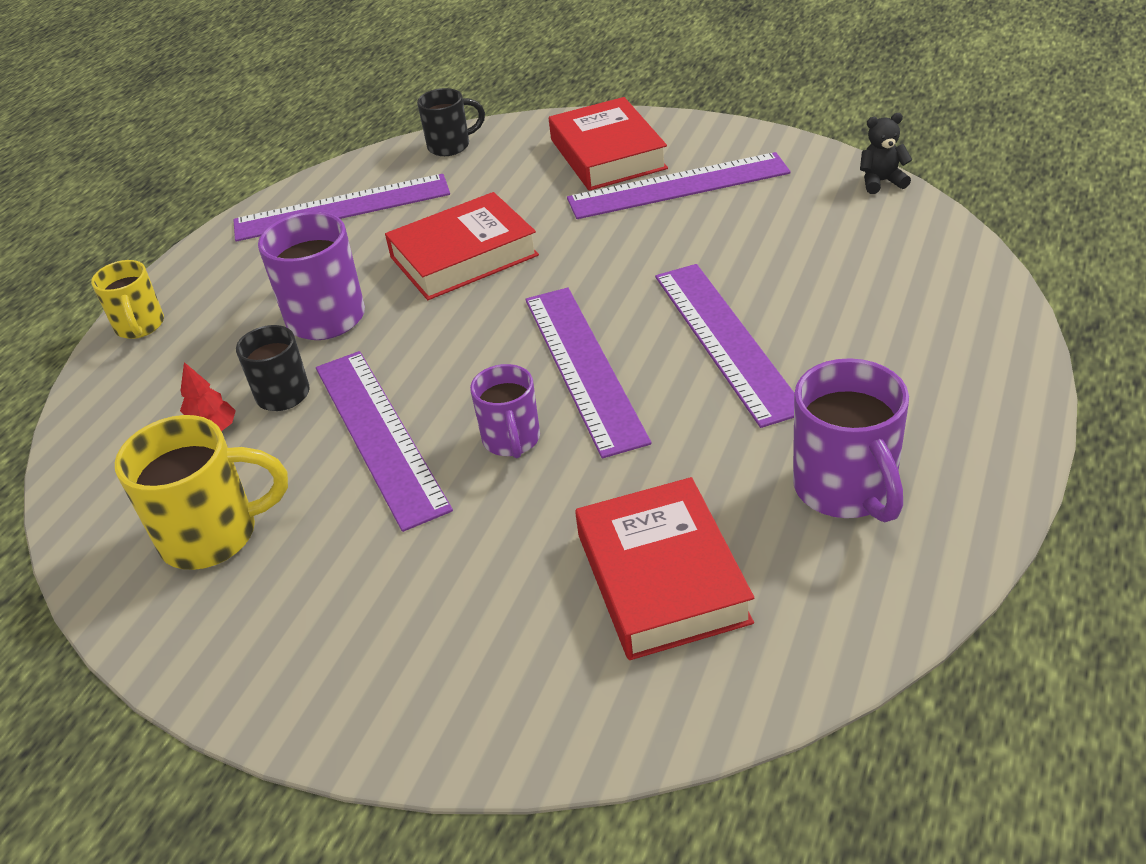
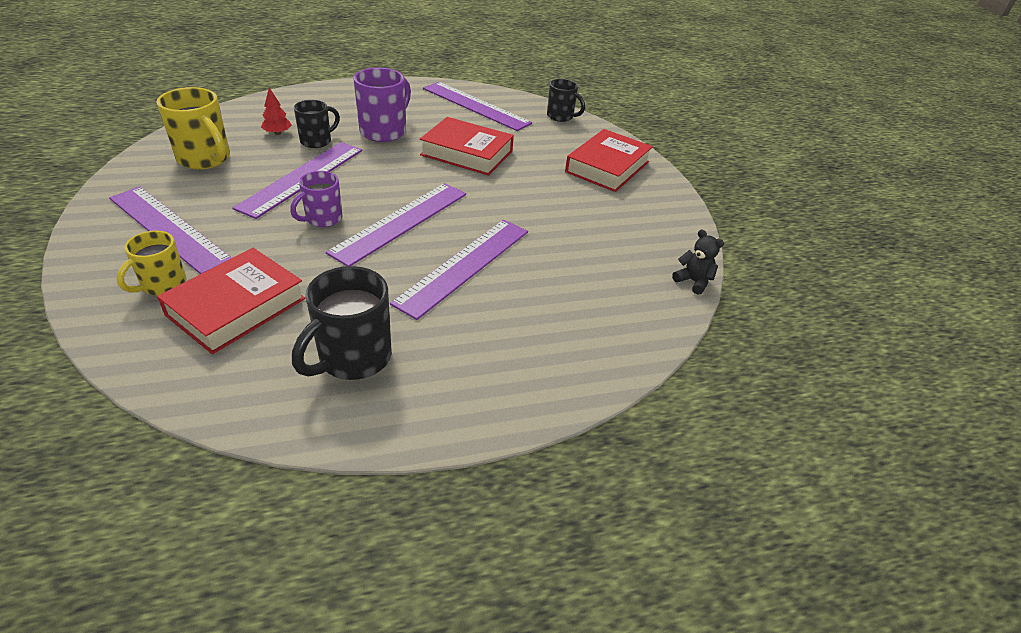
camera: 45 degrees right, 0 degrees up
yellow mug [91,260,164,339] -> yellow mug moved to [117,230,187,296]
purple ruler [567,152,791,219] -> purple ruler moved to [109,186,232,274]
purple mug [793,358,909,522] -> black mug [292,266,392,380]

